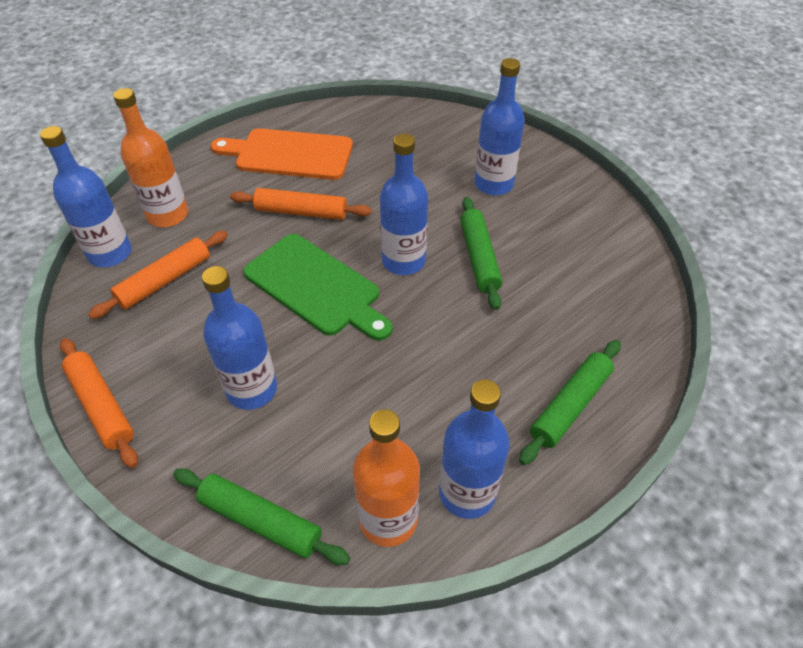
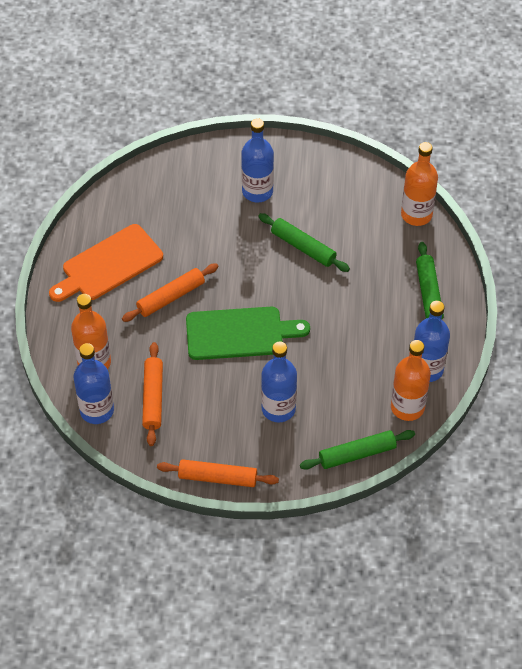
camera: 45 degrees left, 5 degrees up
blue bottle [380,133,428,275] -> none
none -> orange bottle [401,142,438,226]

